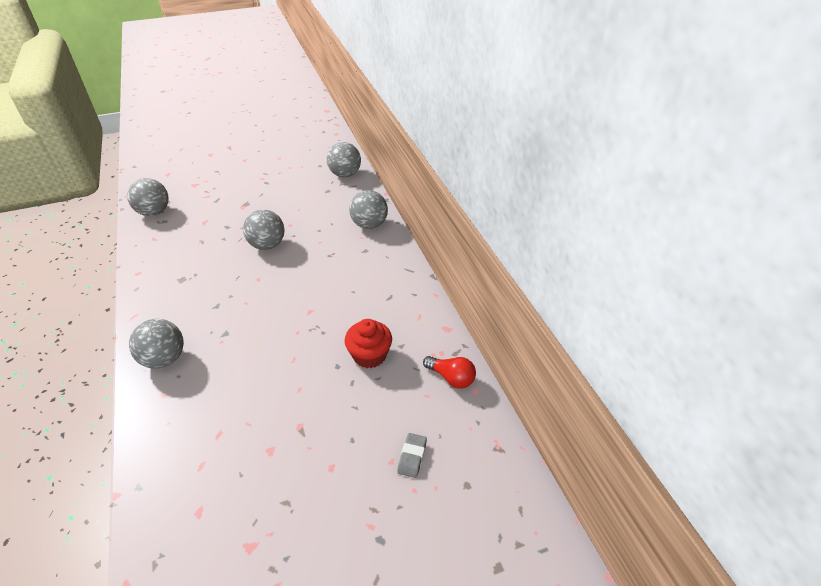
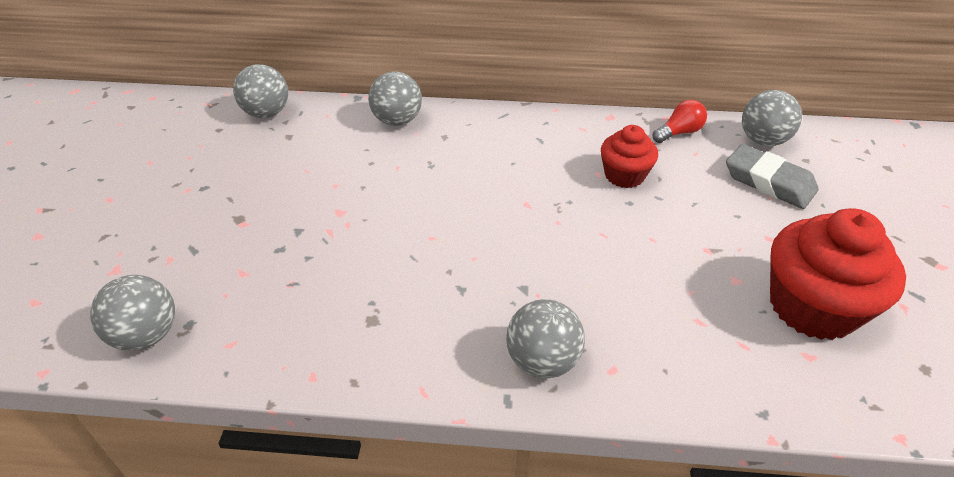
camera: 65 degrees left, 0 degrees up
grey ball [243,210,285,250] -> grey ball moved to [742,90,802,146]
grey eraser [397,433,427,478] -> grey eraser [726,144,819,209], size x1.96
none -> red cupcake [770,208,906,340]

